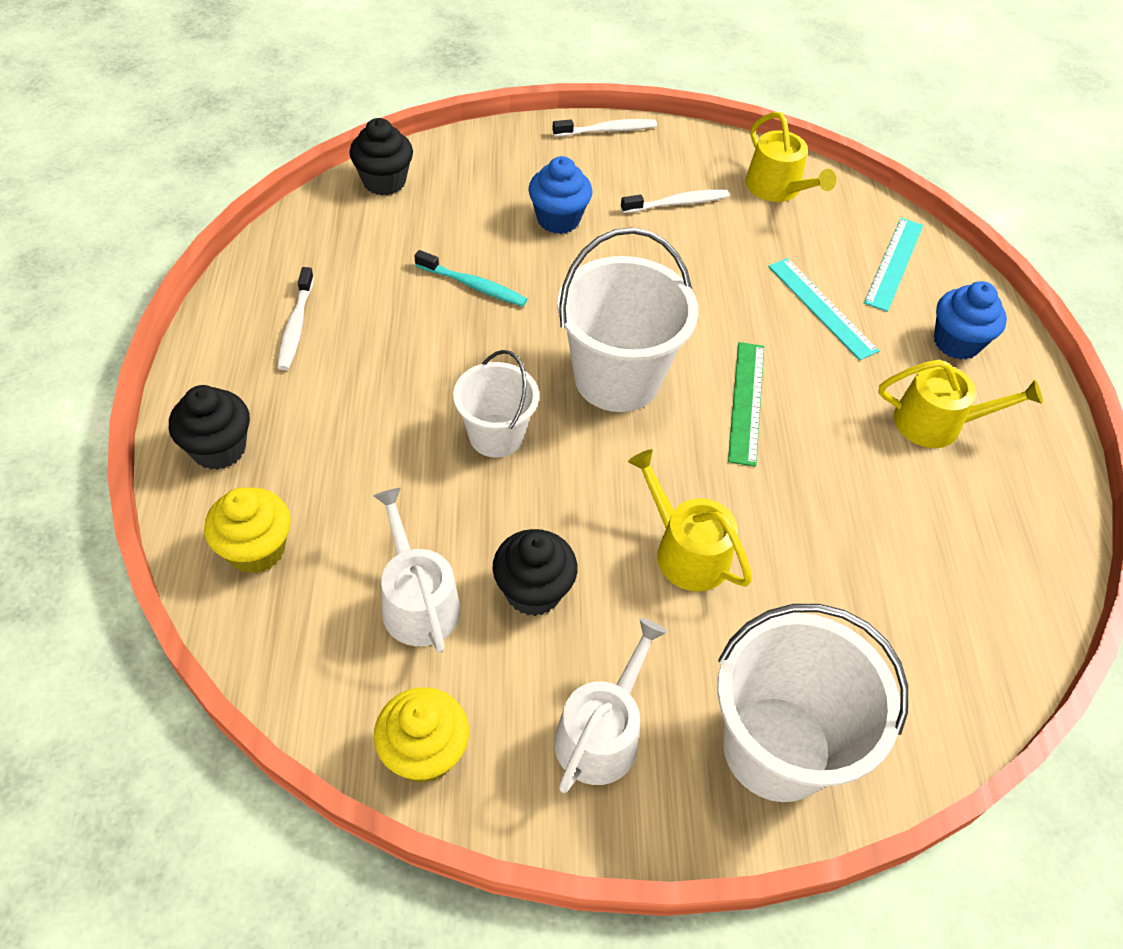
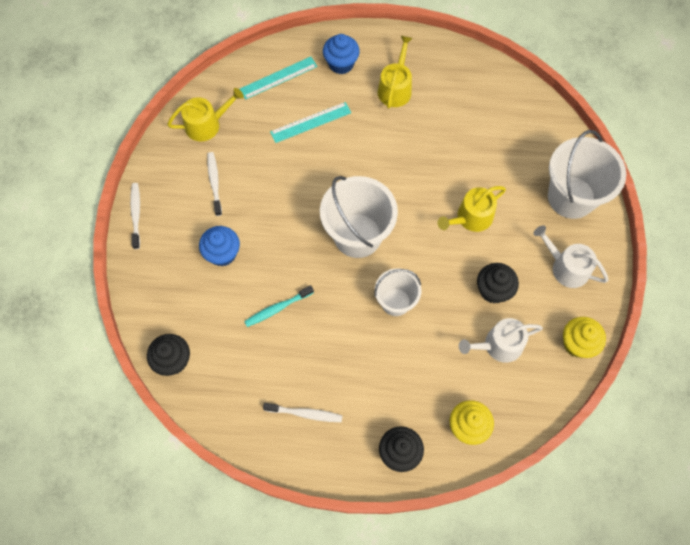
camera: 80 degrees left, 15 degrees up
turquoise toothbrush [415,250,527,306] -> turquoise toothbrush turned 150 degrees counterclockwise [244,285,314,327]
green ruler [728,342,764,467] -> none
turquoise ruler [864,218,923,312] -> turquoise ruler turned 60 degrees counterclockwise [239,57,317,100]

